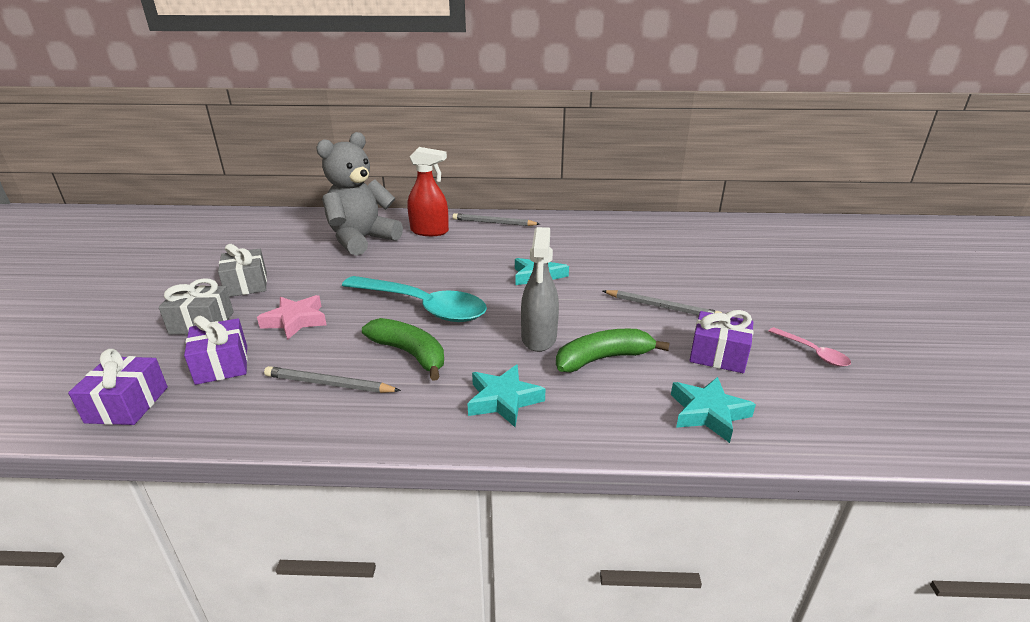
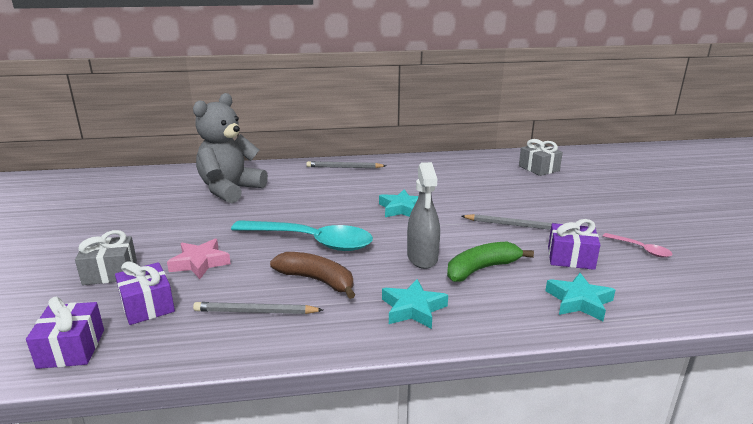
camera: 10 degrees left, 5 degrees down
grey gift [218,244,267,297] -> grey gift moved to [519,139,563,176]
green banana [362,318,444,381] -> brown banana [270,252,355,299]
red spray bottle [407,147,449,236] -> none

